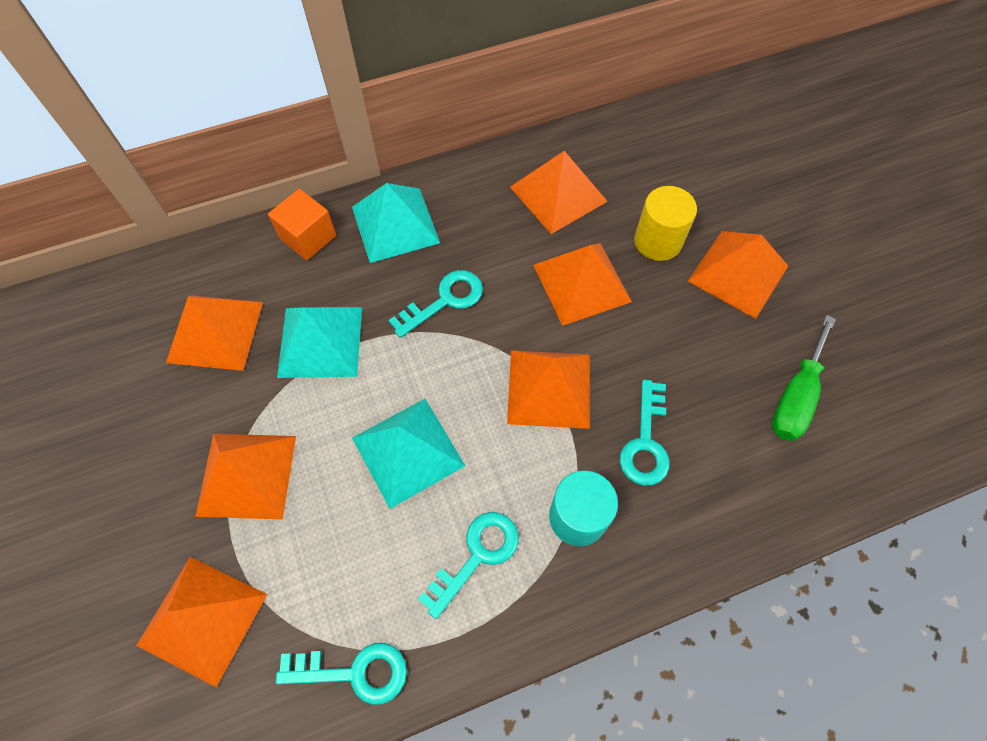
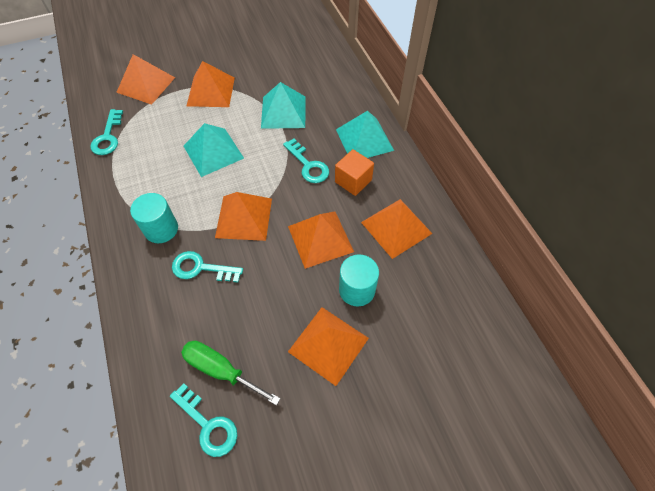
camera: 90 degrees right, 5 degrees down
orange pyramid [166,295,263,371] -> none
orange cube [268,189,336,260] -> orange cube moved to [335,149,374,196]
turquoise key [418,512,519,619] -> turquoise key moved to [170,383,237,457]
yellow cylinder [634,186,697,261] -> turquoise cylinder [339,254,379,307]

